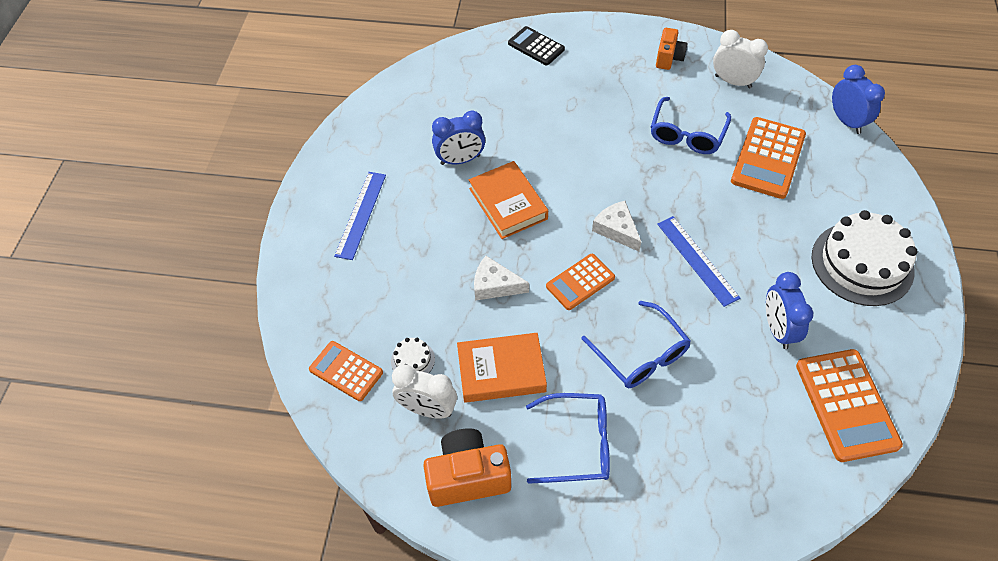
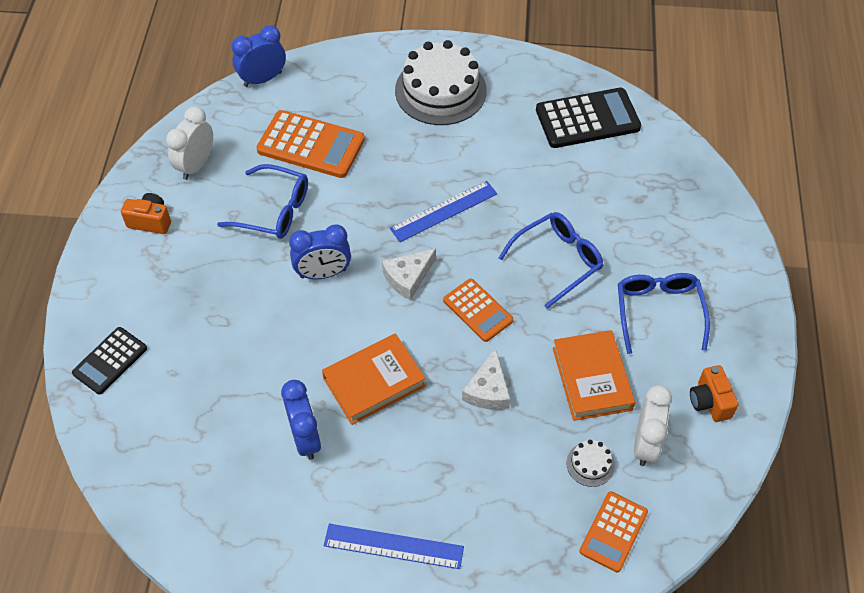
camera: 95 degrees left, 0 degrees up
orange camera [423,428,511,507] -> orange camera [690,365,739,422], size x0.61
blue clock [766,272,813,349] -> blue clock moved to [289,225,351,279]
orange calculator [796,349,903,462] -> black calculator [536,88,641,148]

